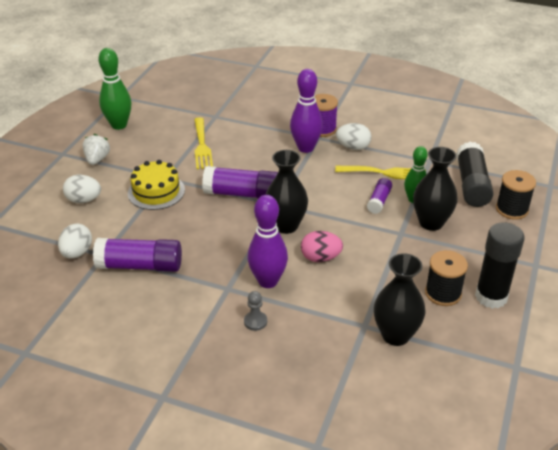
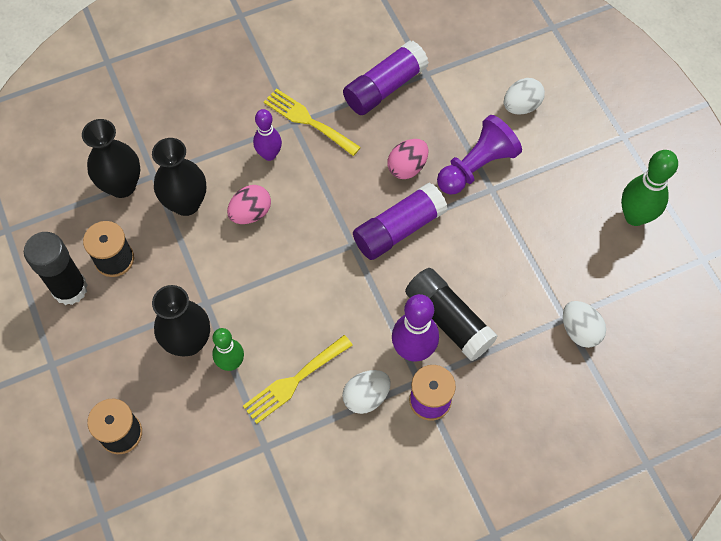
camera: 135 degrees right, 25 degrees up
white egg [58,224,92,259] -> white egg moved to [563,301,606,348]
white strawberry [83,134,110,165] -> none
yellow cake [128,160,185,210] -> purple pawn [437,115,522,194]
yellow fork [194,117,213,169] -> yellow fork moved to [264,88,361,156]
grey pawn [244,291,267,331] -> none
purple bowling pin [248,195,288,288] -> purple bowling pin [253,109,282,161], size x0.66
black vase [266,150,308,234] -> black vase moved to [152,138,206,216]
purple glue stick [367,178,392,214] -> none
black glue stick [456,142,494,207] -> black glue stick moved to [405,268,498,361]
none -> pink egg [387,139,428,179]

